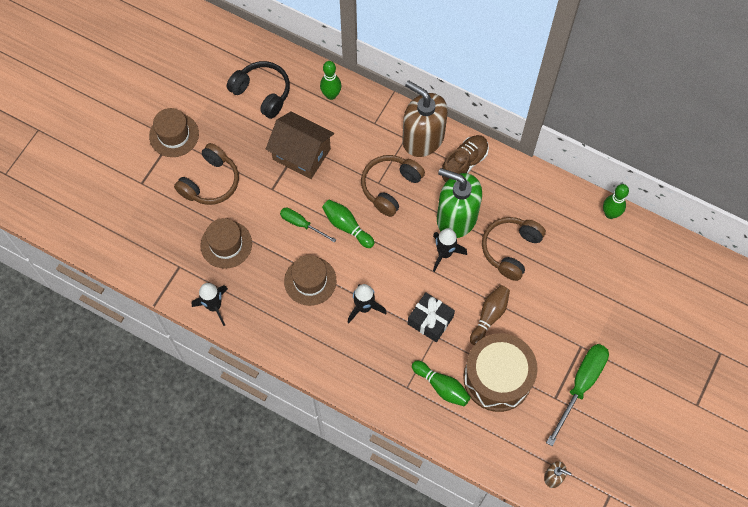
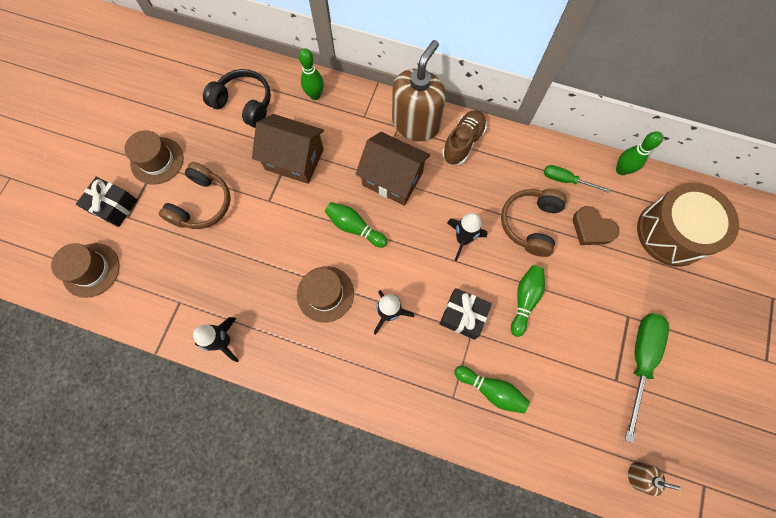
camera: 10 degrees left, 5 degrees up
brown hat [200,218,252,269] -> brown hat moved to [51,243,120,298]
green screwdriver [280,208,336,243] -> green screwdriver moved to [544,165,610,193]
brown headphones [361,155,425,217] -> brown house [355,132,430,206]
brown soap dispenser [402,80,448,157] -> brown soap dispenser turned 90 degrees clockwise [392,40,446,141]
green soap dispenser [437,168,482,238] -> none
brown drum [463,333,538,412] -> brown drum moved to [637,183,739,266]
brown bowling pin [470,285,510,345] -> green bowling pin [511,265,545,337]
none -> black gift [76,177,138,227]
none -> brown heart [573,206,619,245]

